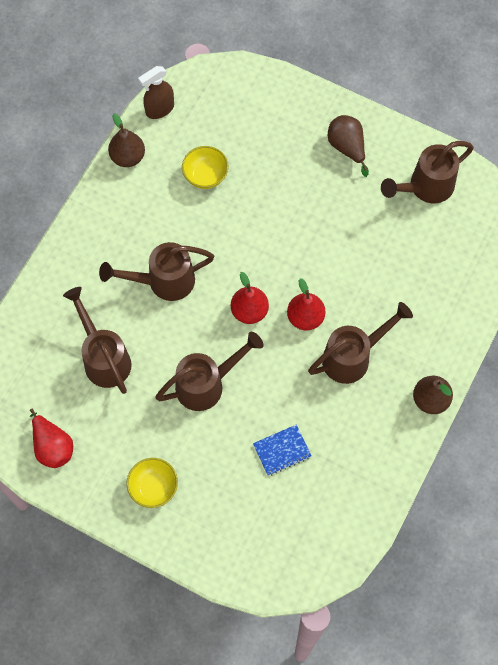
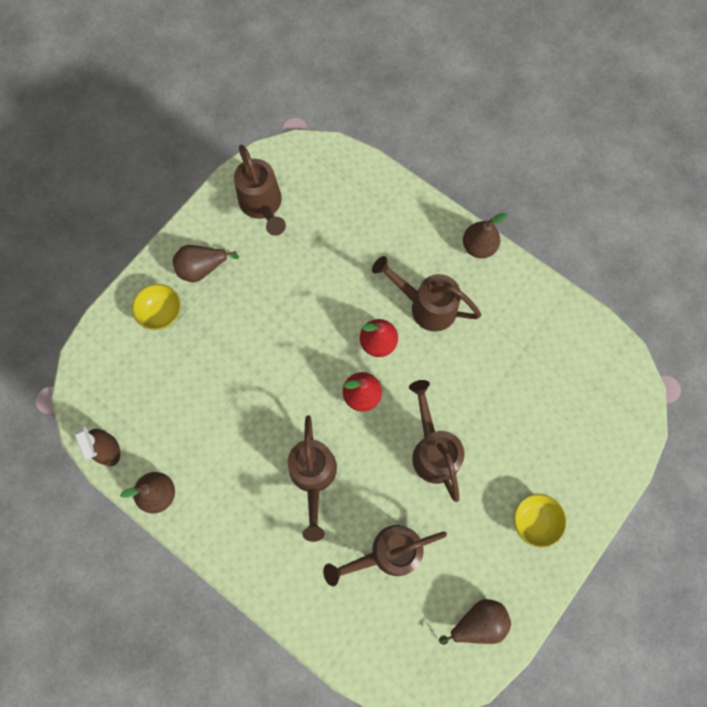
camera: 80 degrees left, 5 degrees up
red pear [30,409,73,468] -> brown pear [439,599,511,645]
yellow bowl [182,146,229,189] -> yellow bowl moved to [132,284,181,330]
blue notebook [253,425,311,476] -> none
brown watering can [308,302,413,384] -> brown watering can turned 45 degrees counterclockwise [372,256,481,332]

